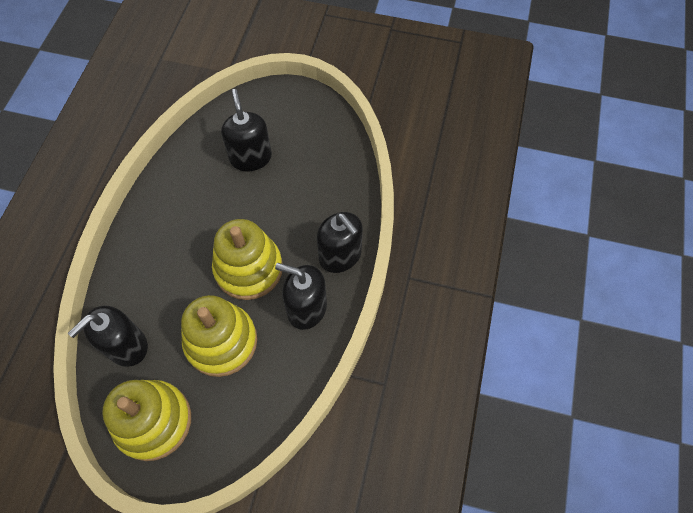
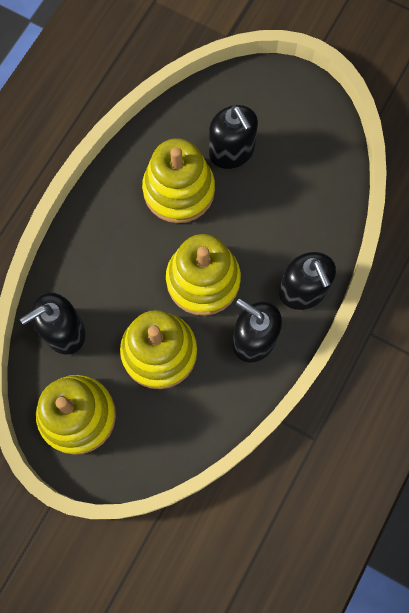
camera: 15 degrees right, 10 degrees up
black soap dispenser [221,89,272,171] -> black soap dispenser turned 150 degrees clockwise [209,105,258,169]
none -> yellow stacking toy [142,139,215,223]

